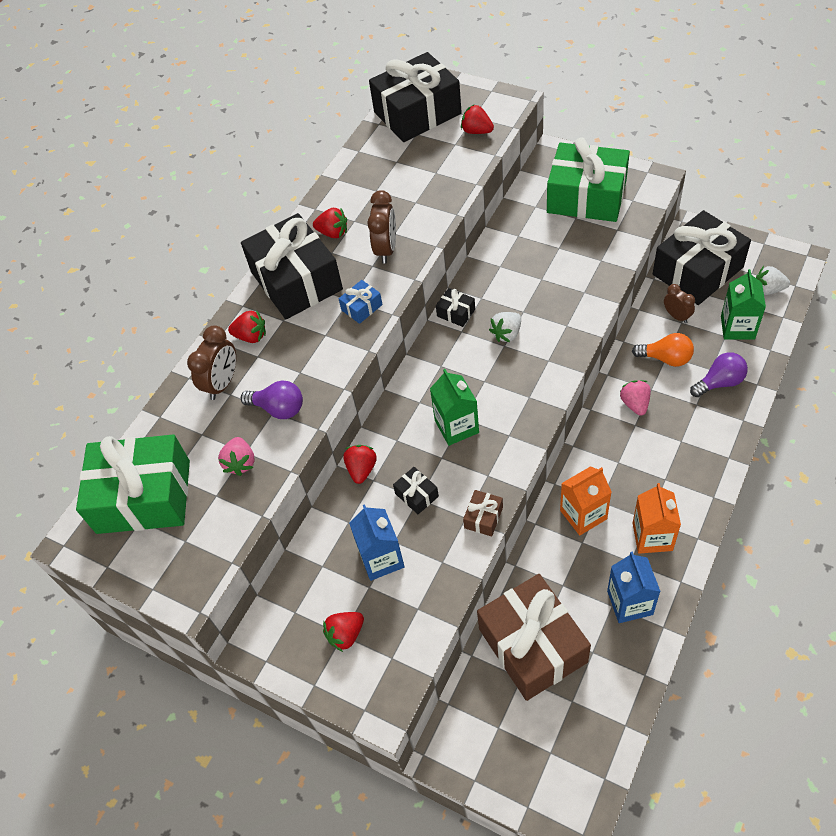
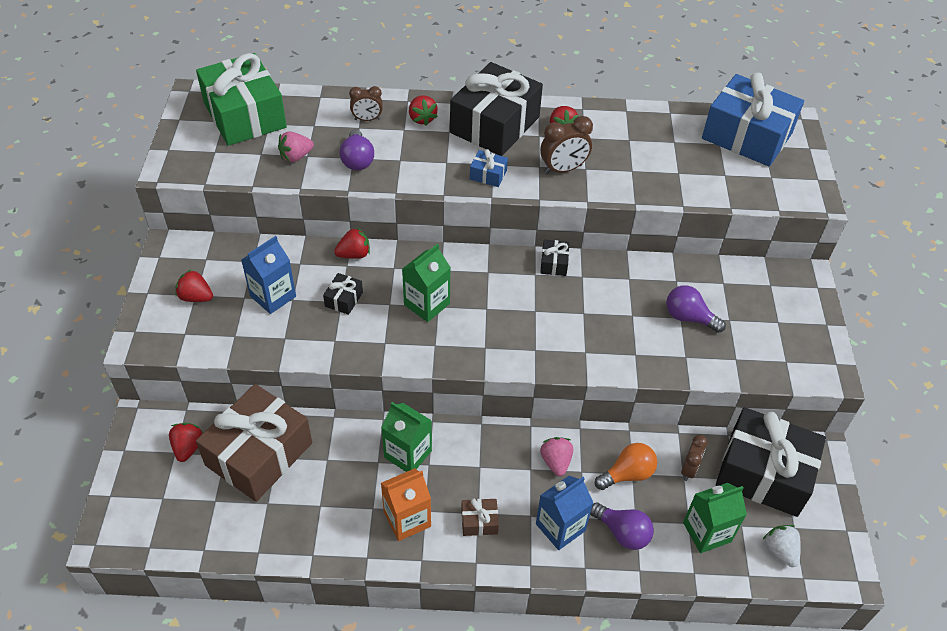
camera: 55 degrees right, 5 degrees down
brown clock [187,325,236,400] -> brown clock [349,86,383,121], size x0.66
black gift [369,52,462,142] -> blue gift [702,73,804,166]
red strawberry [461,104,494,134] -> red strawberry moved to [169,423,204,462]
brown gift [463,490,503,537] -> brown gift moved to [461,499,499,536]
white strawberry [489,312,521,342] -> none
green gift [547,137,630,222] -> none
orange carton [560,466,612,535] -> green carton [381,402,432,472]
blue carton [607,552,661,623] -> blue carton moved to [536,476,594,550]
pink strawberry [620,380,651,416] -> pink strawberry turned 60 degrees counterclockwise [540,437,573,476]
orange light bulb [632,333,694,367] -> orange light bulb turned 105 degrees counterclockwise [595,443,657,490]
none -> purple light bulb [666,285,726,333]

